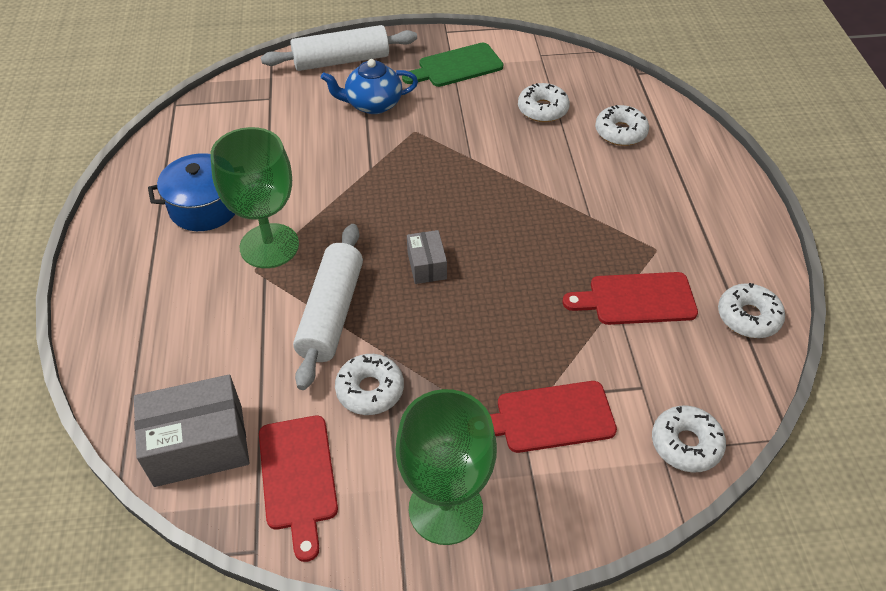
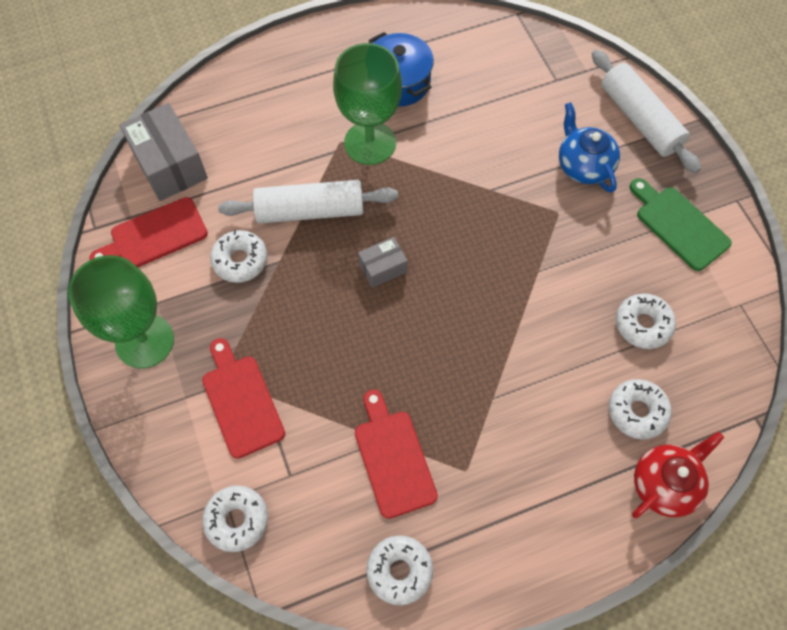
camera: 75 degrees right, 15 degrees up
none -> red teapot [632,432,724,518]

